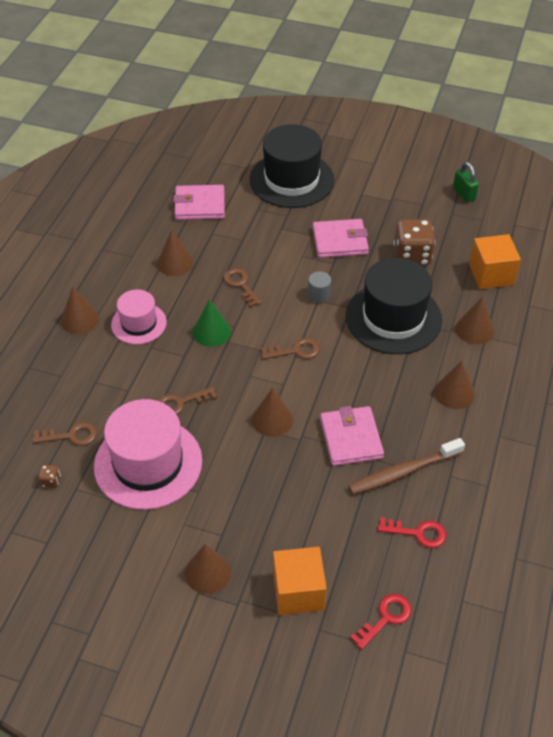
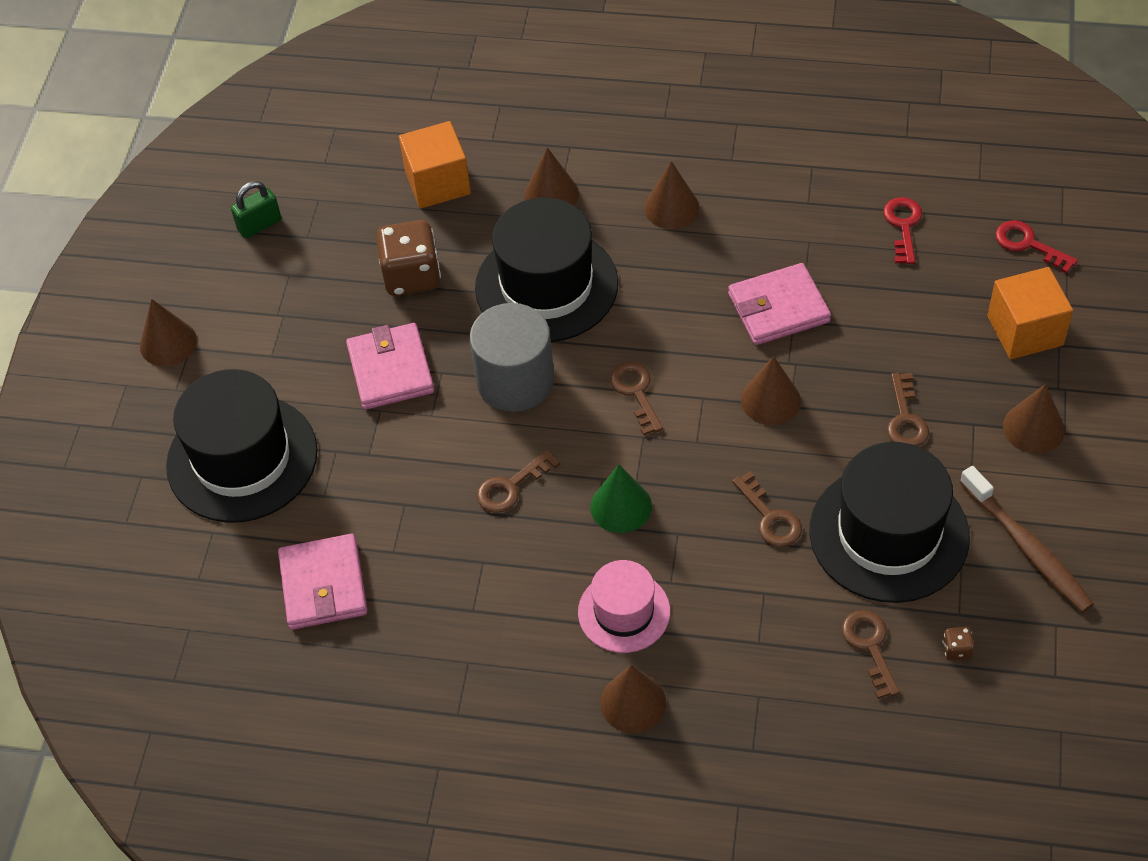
camera: 95 degrees left, 5 degrees up
pink hat [94,399,202,510] -> black hat [810,442,970,603]
brown cone [157,230,193,276] -> brown cone moved to [140,299,197,366]
grey cylinder [308,271,331,303] -> grey cylinder [469,303,554,412], size x2.21
brown toothbrush [348,438,465,495] -> brown toothbrush moved to [960,466,1094,613]
none -> brown key [887,373,929,447]

